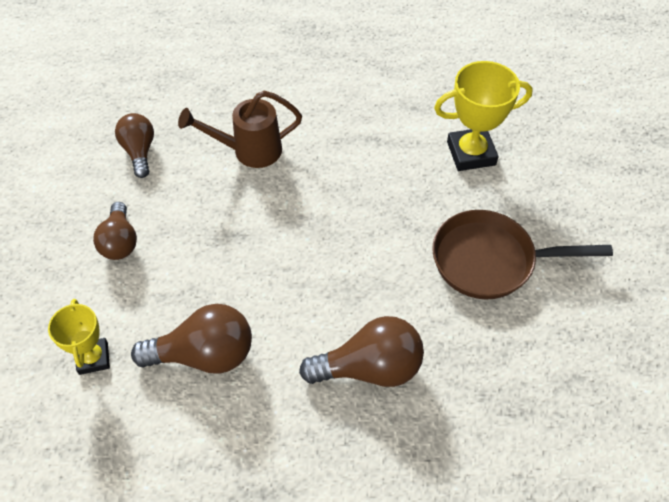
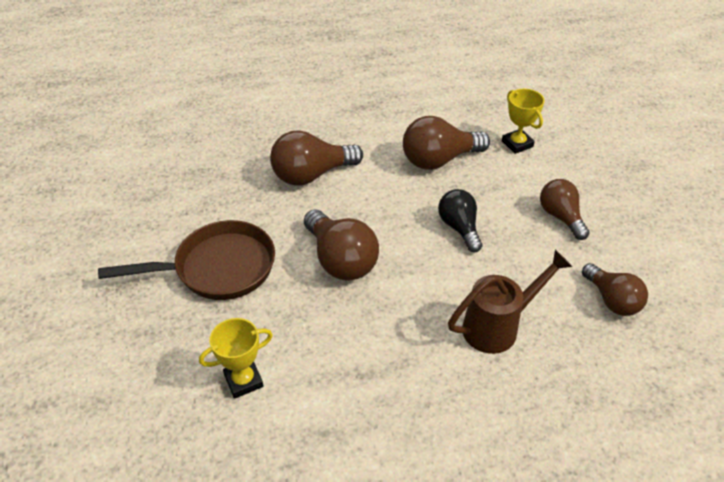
camera: 165 degrees right, 10 degrees down
yellow trophy [434,61,533,171] -> yellow trophy [199,318,273,399], size x0.64
none -> brown light bulb [304,209,379,281]
none -> black light bulb [438,189,483,252]

